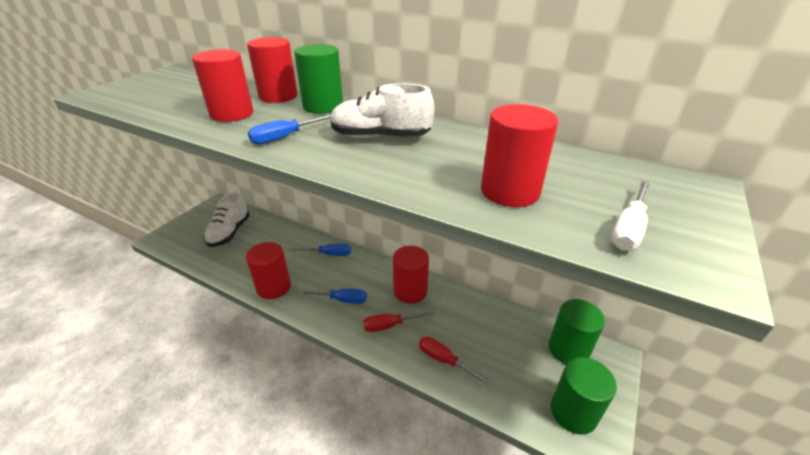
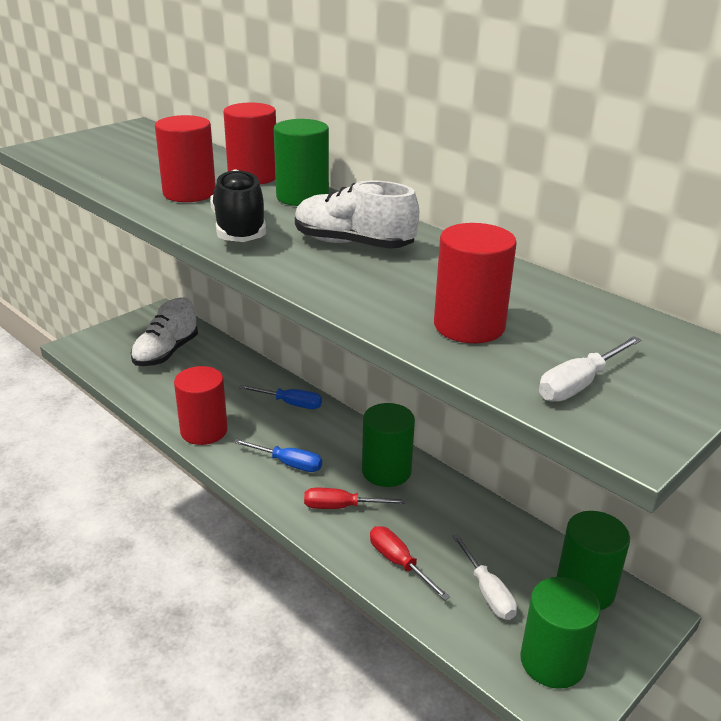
camera: 15 degrees right, 5 degrees down
blue screwdriver [248,114,331,145] -> black shoe [210,169,266,242]
red cylinder [393,246,429,304] -> green cylinder [362,403,415,487]
none -> white screwdriver [452,534,517,620]

